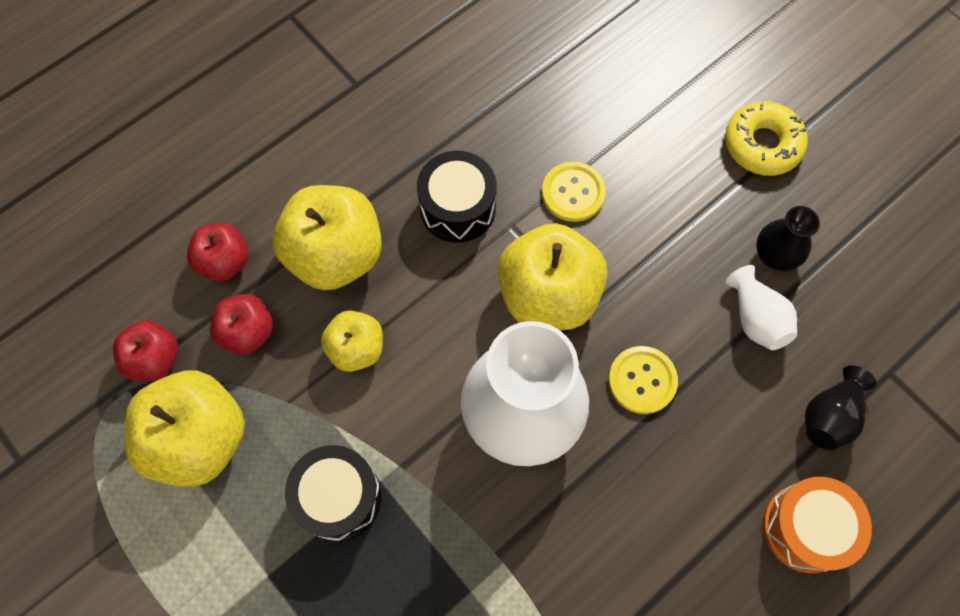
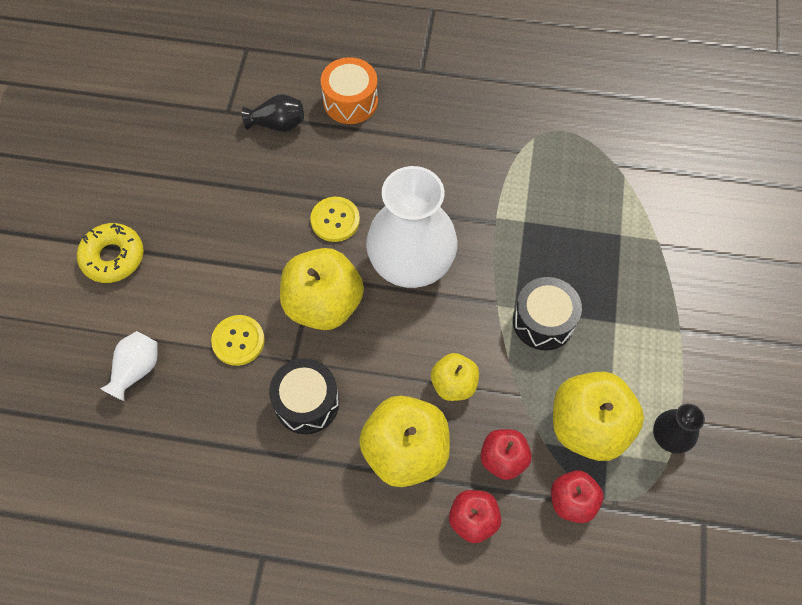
camera: 130 degrees left, 5 degrees down
white vase [725,265,797,350] -> white vase moved to [100,331,158,401]
black vase [756,206,820,271] -> black vase moved to [653,404,705,454]

